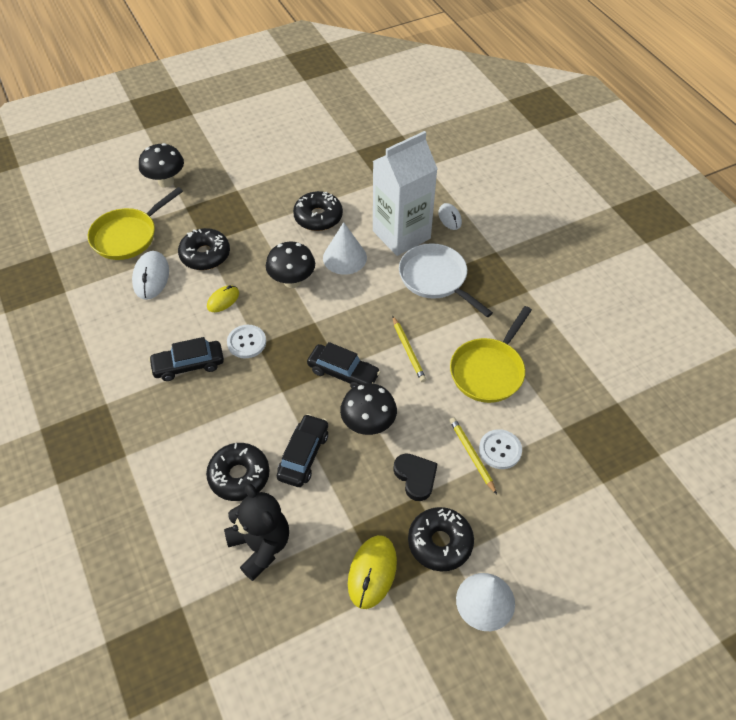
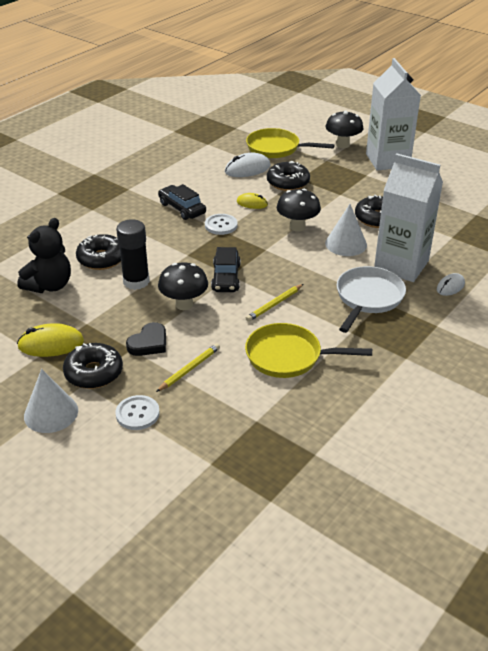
camera: 65 degrees right, 15 degrees down
black car [277,414,328,487] -> black glue stick [116,219,150,290]
white button [479,429,522,469] -> white button moved to [115,395,160,430]
none -> white carton [366,58,421,170]

